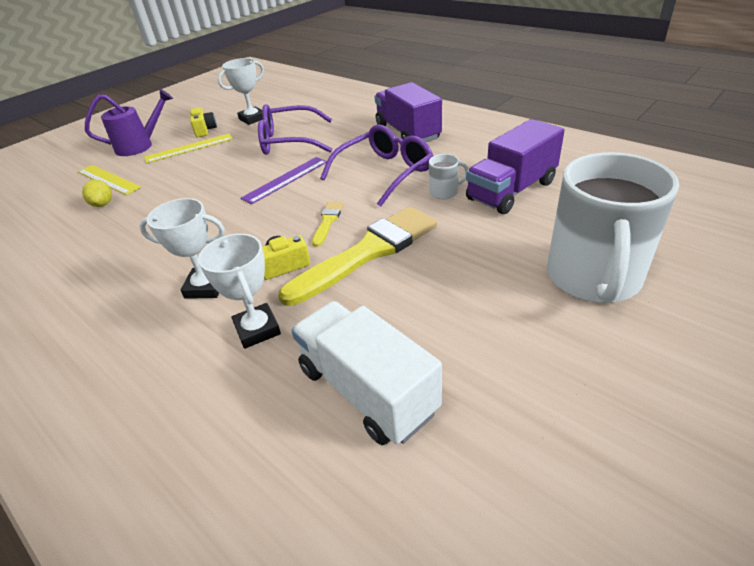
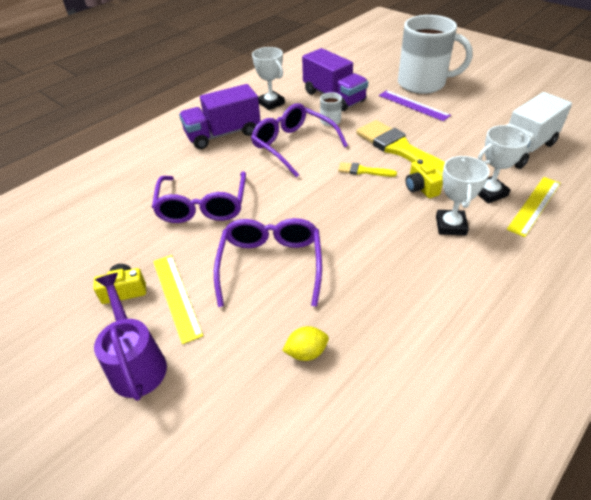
camera: 90 degrees left, 5 degrees up
yellow ruler [78,165,141,195] -> yellow ruler moved to [507,177,561,237]
white trophy [218,58,264,125] -> white trophy moved to [252,47,285,110]
purple ruler [241,157,327,204] -> purple ruler moved to [379,90,451,121]
none -> purple glasses [214,218,322,307]

